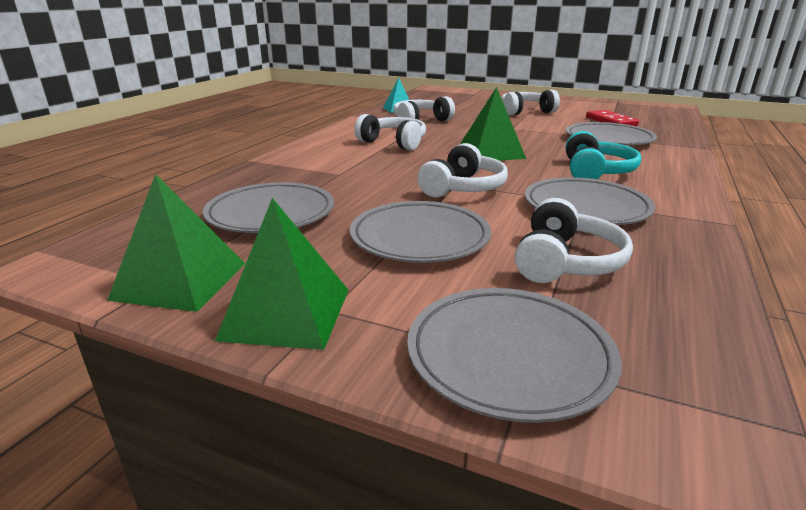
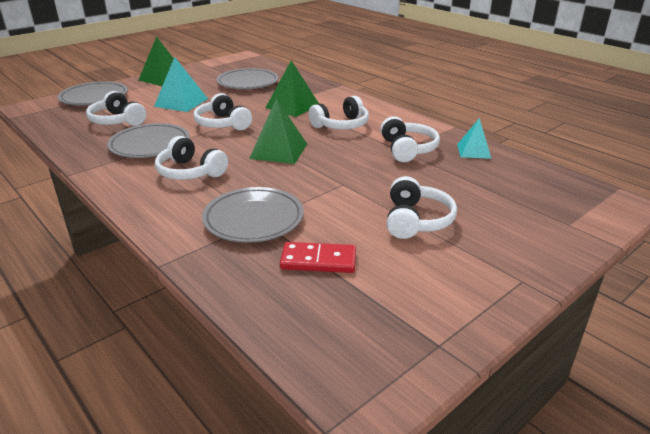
camera: 115 degrees right, 5 degrees up
green pyramid [107,174,245,312] -> green pyramid moved to [265,60,319,117]
grey plate [350,201,491,263] -> turquoise pyramid [154,57,208,112]
turquoise headphones [566,131,641,179] -> white headphones [155,136,228,180]

